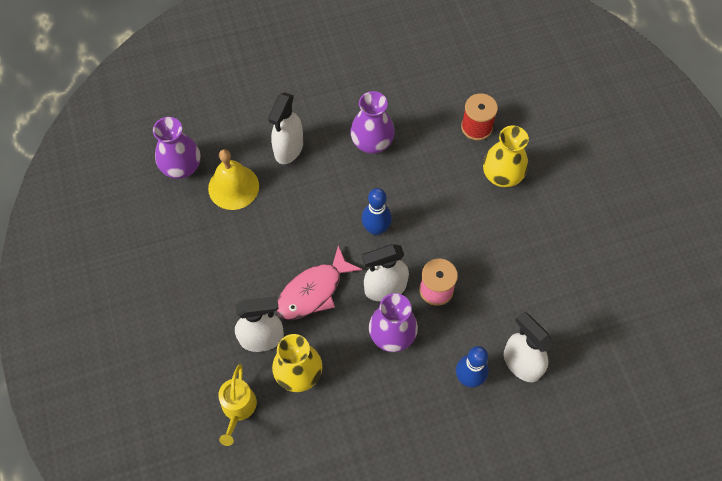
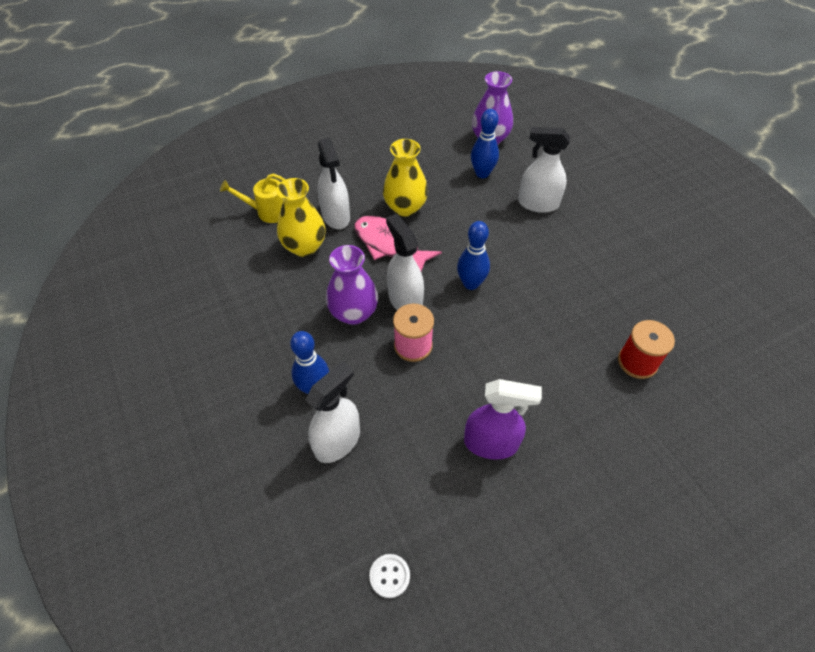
camera: 80 degrees right, 10 degrees down
yellow bell [208,149,259,210] -> blue bowling pin [471,109,499,178]
purple vase [350,91,395,154] -> none
yellow vase [483,125,529,187] -> yellow vase moved to [383,139,428,216]
none -> white button [369,554,410,598]
none -> purple spray bottle [464,379,542,460]

